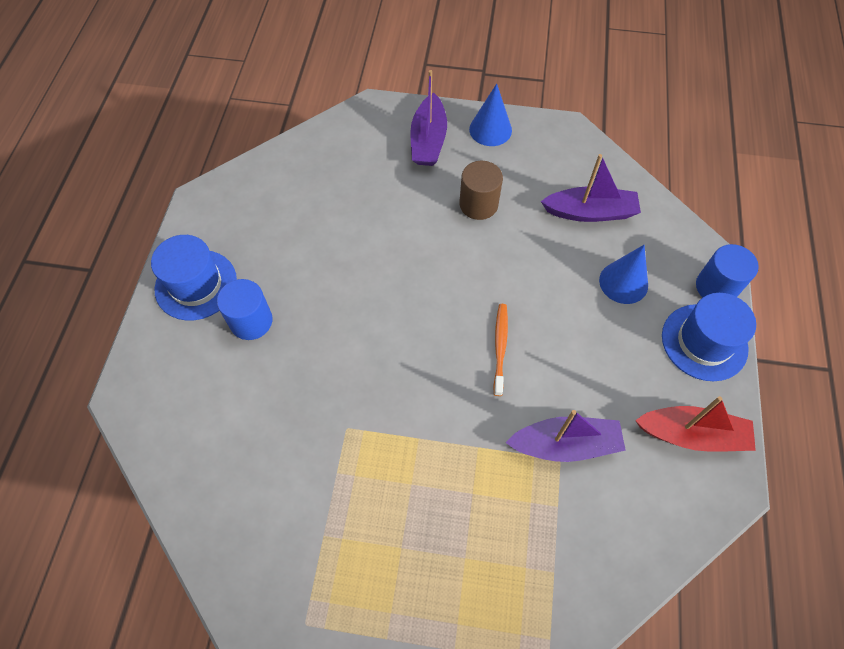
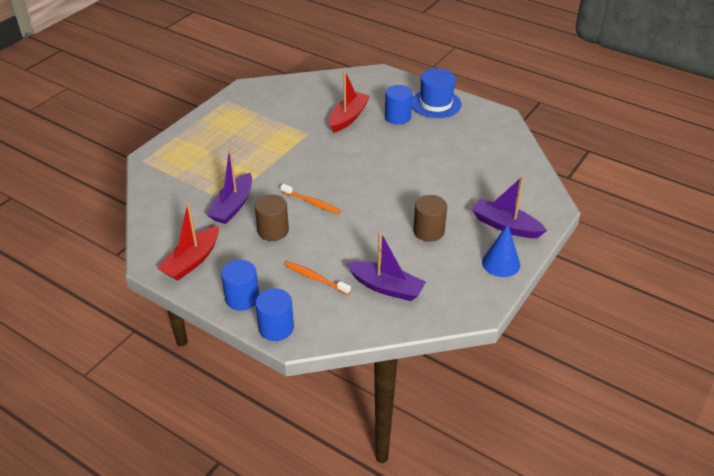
camera: 115 degrees right, 20 degrees down
purple boat [541,154,641,222] -> purple boat turned 90 degrees counterclockwise [346,231,426,301]
blue cone [599,245,648,304] -> orange toothbrush [285,261,351,295]
blue hat [662,293,756,381] -> blue cylinder [221,260,259,311]
none -> brown cylinder [255,194,289,241]
none -> red boat [329,71,370,133]

